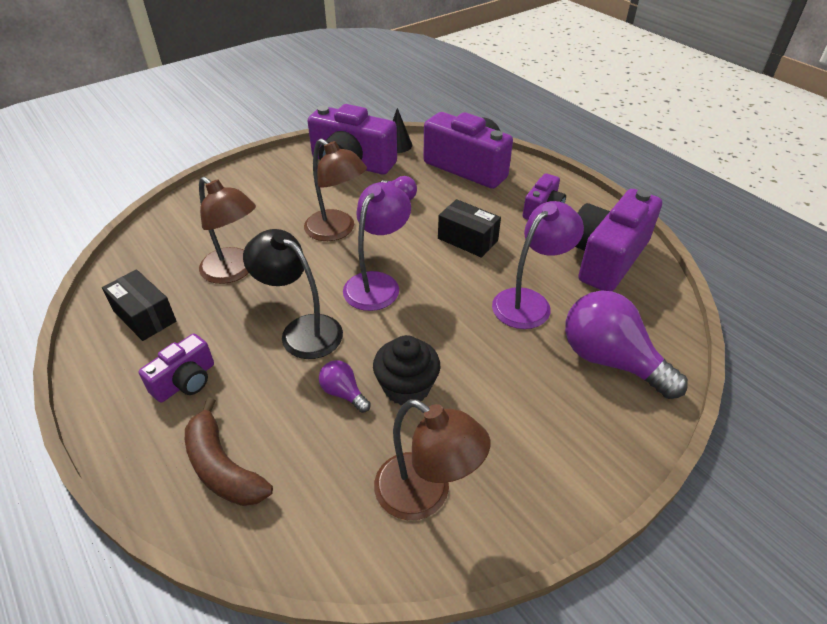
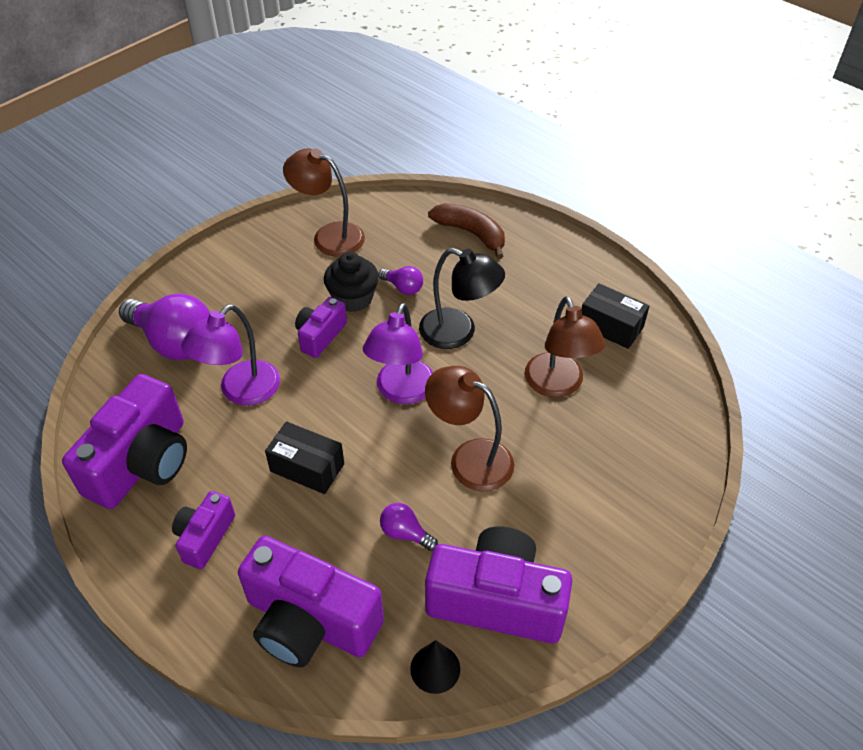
camera: 170 degrees right, 5 degrees up
purple camera [138,333,214,403] -> purple camera moved to [295,297,347,358]
brown lamp [199,176,256,284] -> brown lamp turned 135 degrees counterclockwise [525,296,605,398]

